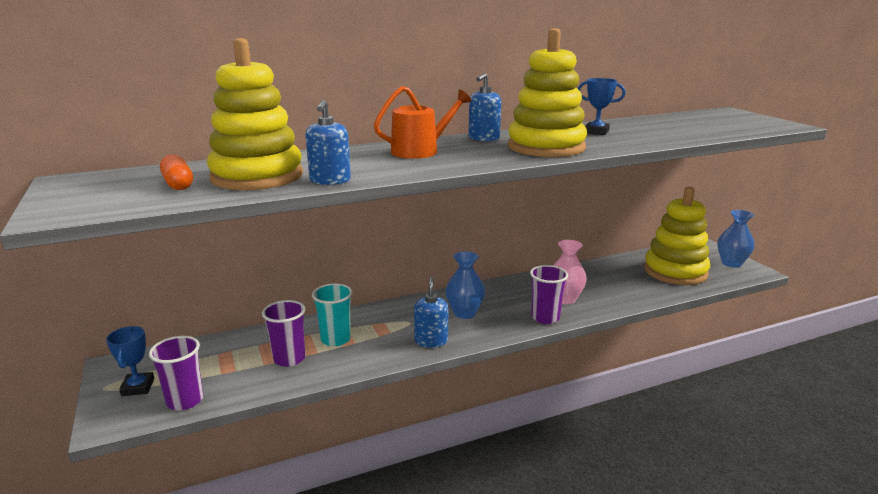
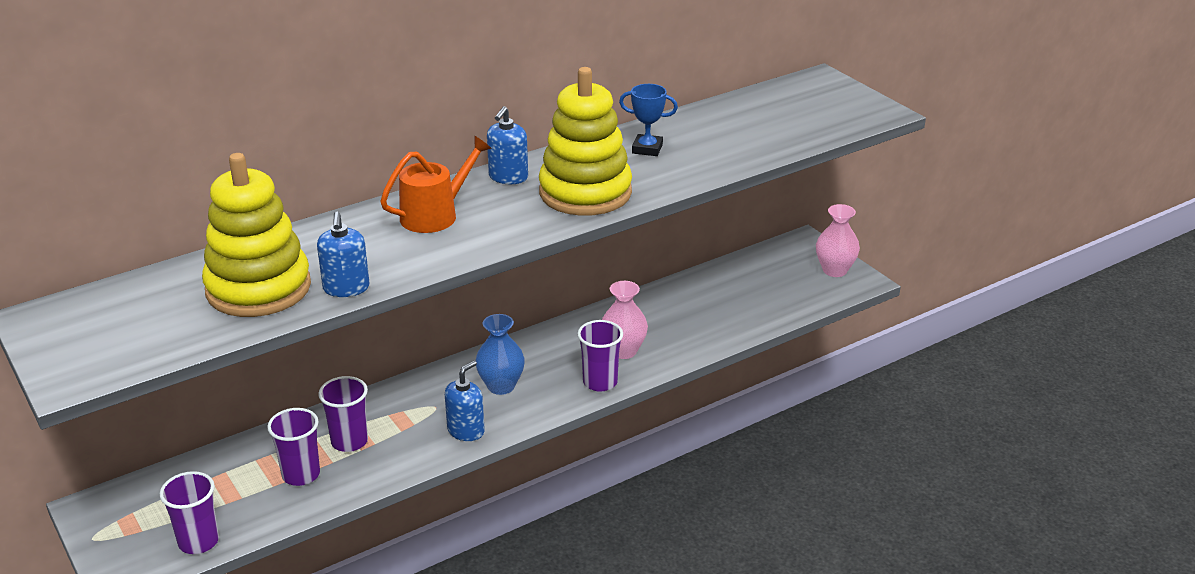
camera: 10 degrees left, 10 degrees up
blue trophy [106,326,154,396] -> none
orange capsule [160,154,193,190] -> none
turquoise cup [312,283,353,346] -> purple cup [318,376,368,452]
blue soap dispenser [414,277,448,348] -> blue soap dispenser turned 45 degrees clockwise [445,361,485,441]
yellow stacking toy [644,187,710,285] -> none
blue vase [717,210,754,267] -> pink vase [816,204,860,277]

